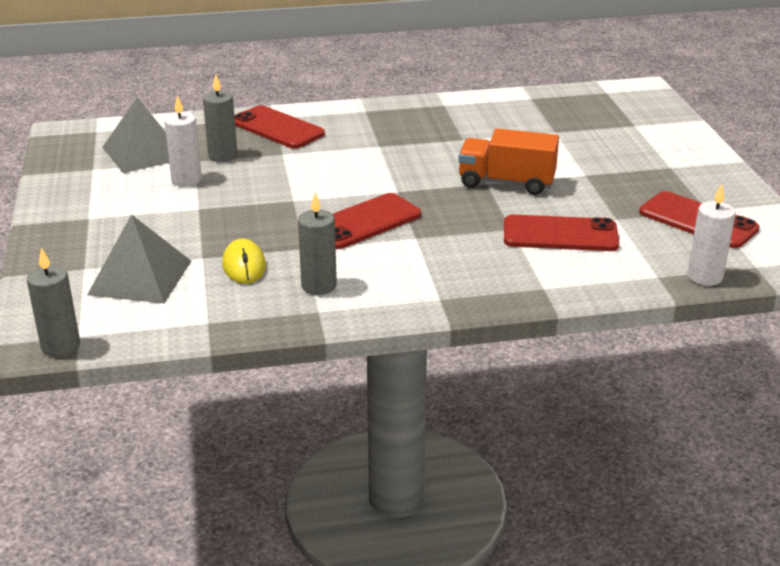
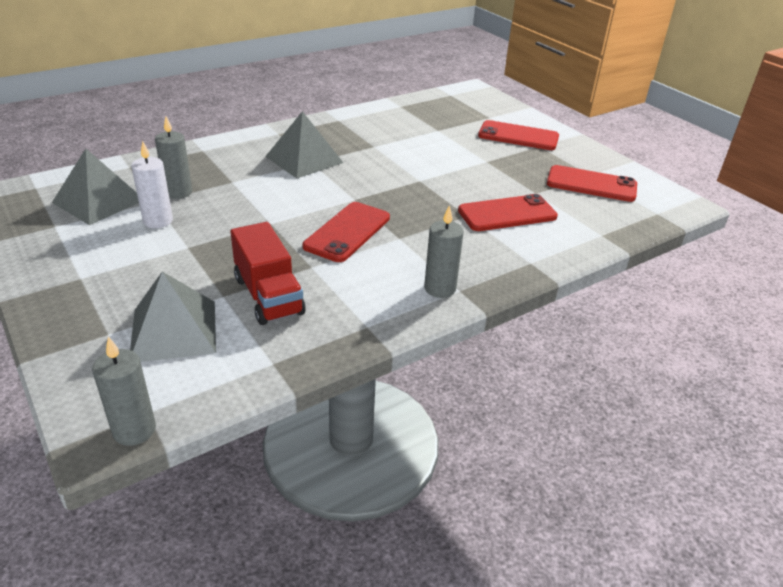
camera: 25 degrees left, 5 degrees up
yellow mouse [222,239,266,284] -> red truck [230,222,306,325]
red phone [234,105,325,149] -> red phone moved to [478,120,559,150]
grey candle [298,192,337,295] -> grey candle moved to [424,205,464,298]
orange truck [458,129,559,195] -> none
white candle [688,184,736,286] -> none
none -> grey pyramid [265,111,343,178]

